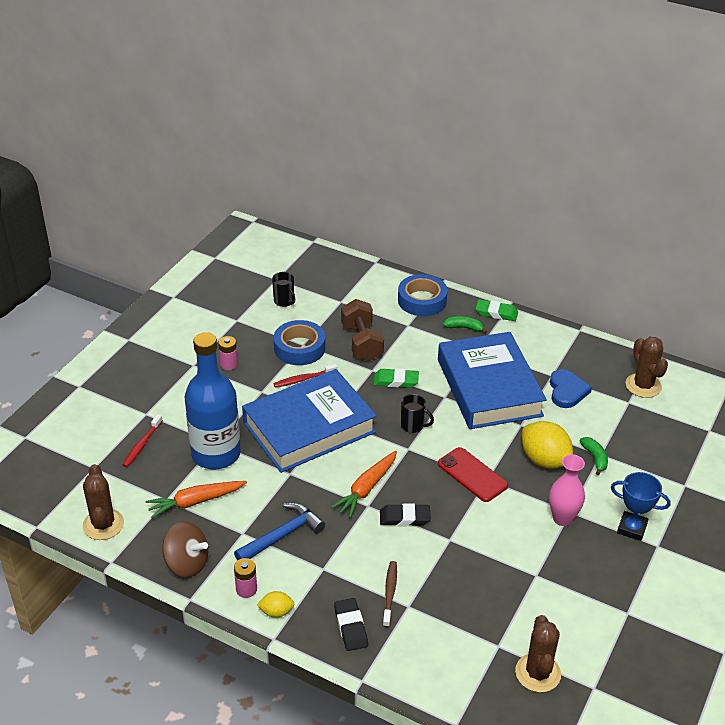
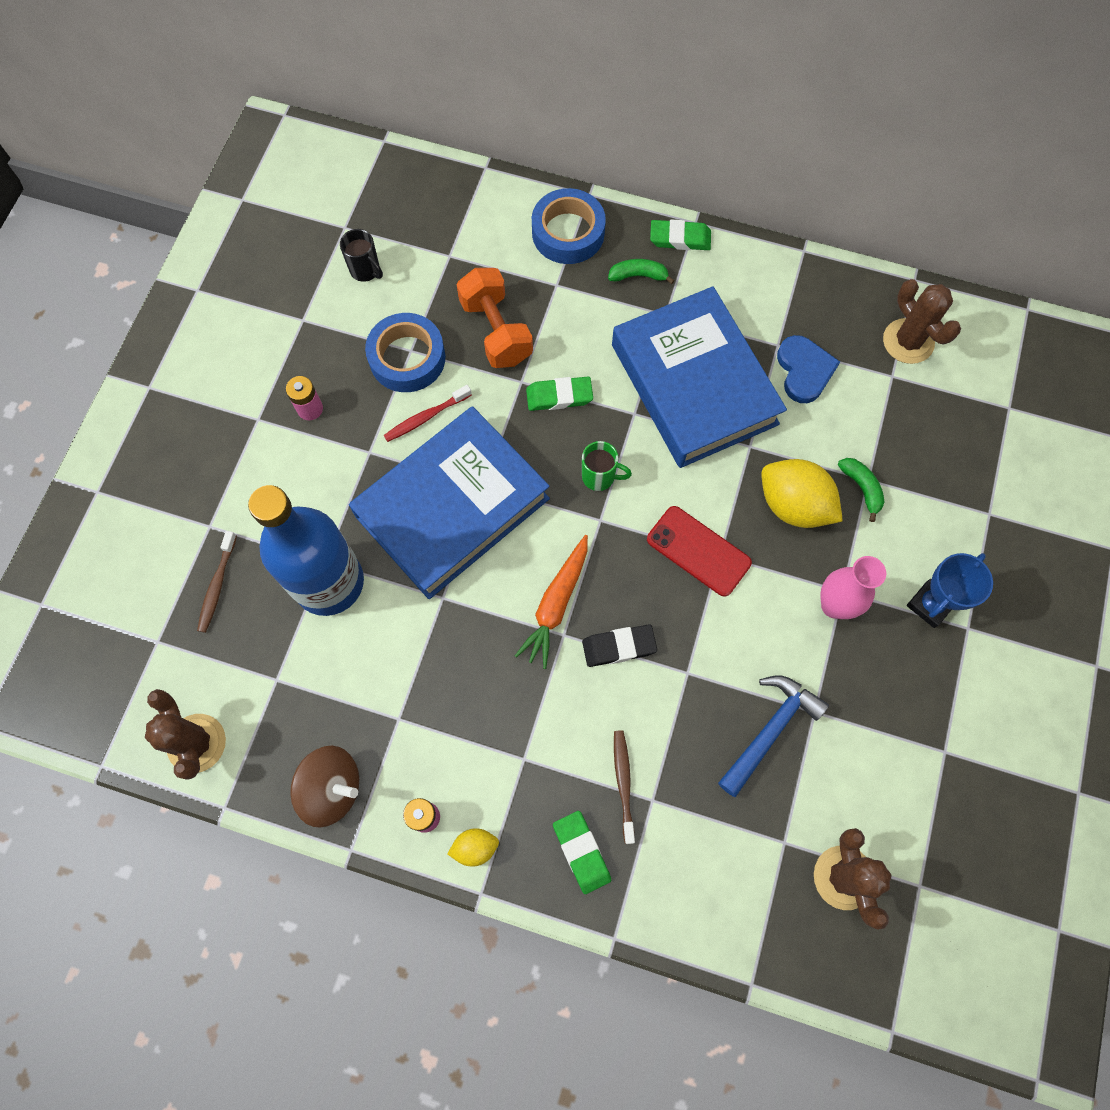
camera: 10 degrees left, 30 degrees up
red toothbrush [122,414,163,467] -> brown toothbrush [197,531,237,633]
orange carrot [145,481,247,518] -> none
blue hammer [234,503,325,561] -> blue hammer moved to [718,675,829,797]
black eraser [334,598,368,651] -> green eraser [553,811,611,894]
brown dumbbell [341,299,384,361] -> orange dumbbell [457,268,533,368]
black mug [401,394,434,433] -> green mug [582,441,632,491]
blue trophy [611,472,671,541] -> blue trophy turned 60 degrees counterclockwise [907,553,993,628]

